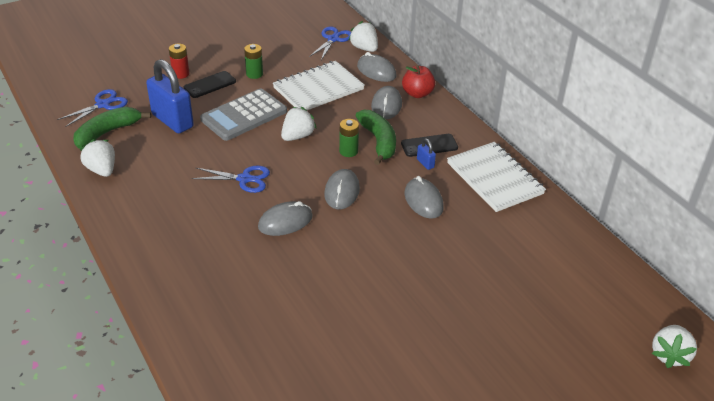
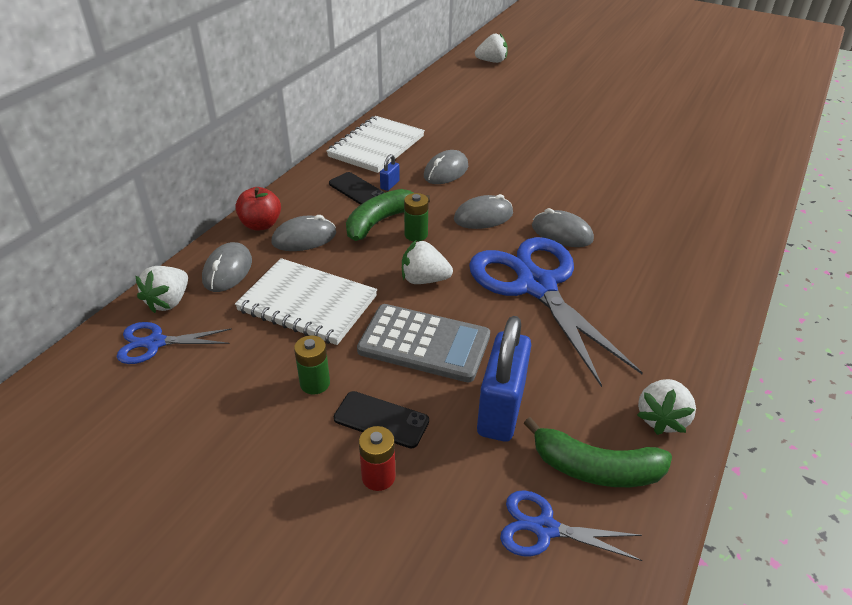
camera: 120 degrees left, 0 degrees up
blue scissors [192,166,270,193] -> blue scissors [469,237,643,387], size x2.11

